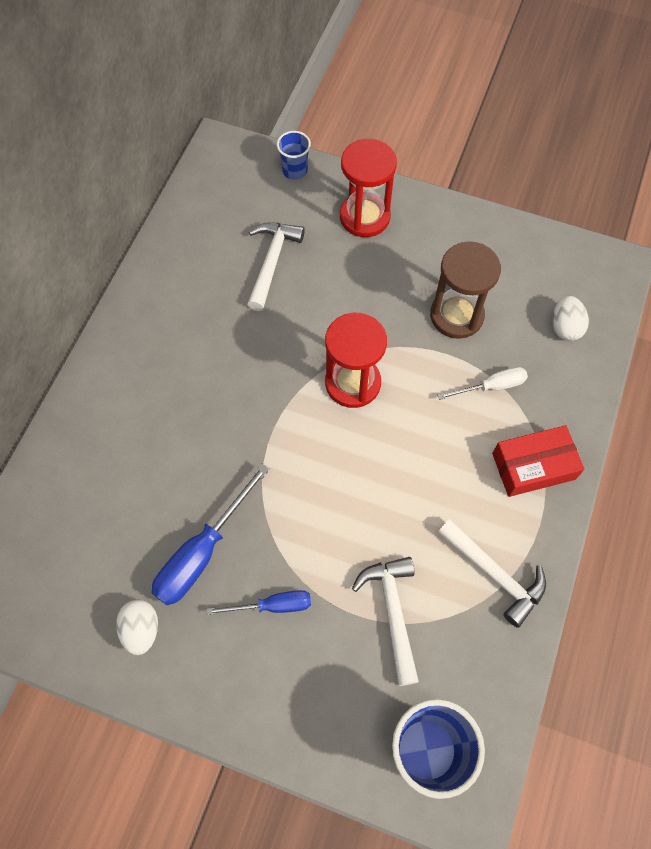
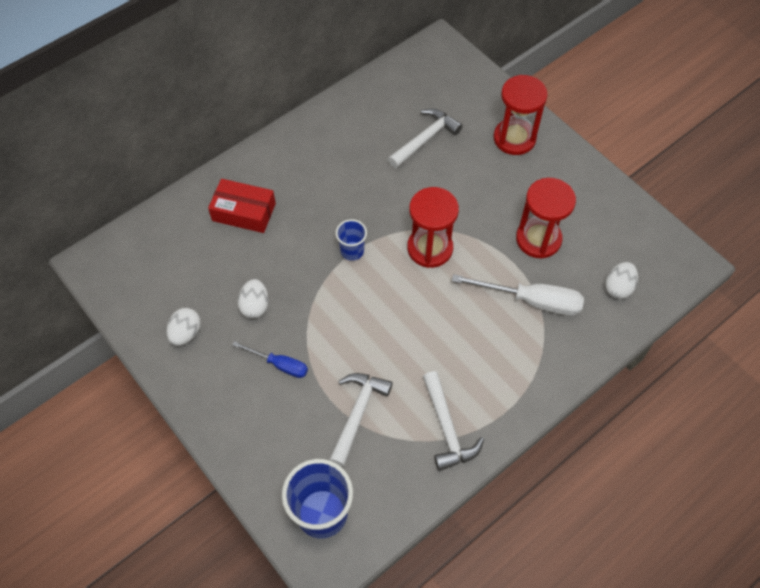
camera: 30 degrees right, 5 degrees down
blue screwdriver [152,464,270,605] -> white egg [238,279,269,319]
blue cup [277,131,311,180] -> blue cup moved to [336,219,367,261]
brown hourglass [430,241,501,339] -> red hourglass [516,178,576,259]
white screwdriver [437,367,528,400] -> white screwdriver [452,274,584,316], size x1.67
red box [492,425,584,497] -> red box moved to [208,179,276,233]

